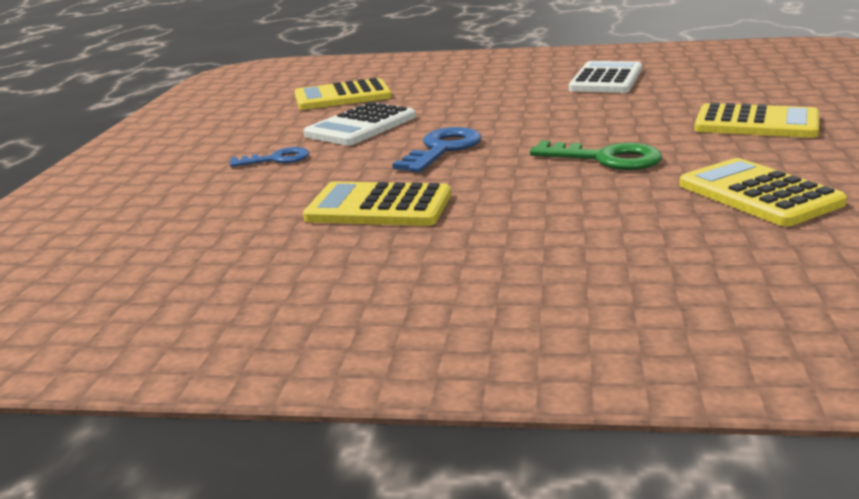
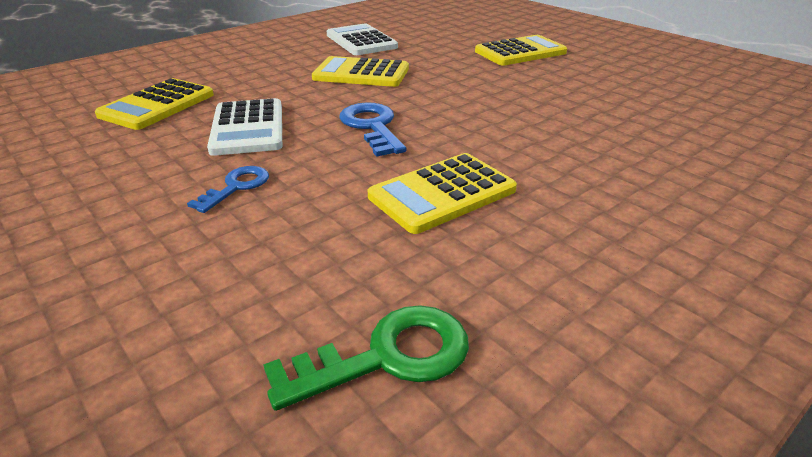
camera: 50 degrees left, 10 degrees up
green key [530,141,662,170] -> green key moved to [263,305,469,411]
yellow calculator [679,158,847,227] -> yellow calculator moved to [312,56,409,87]

